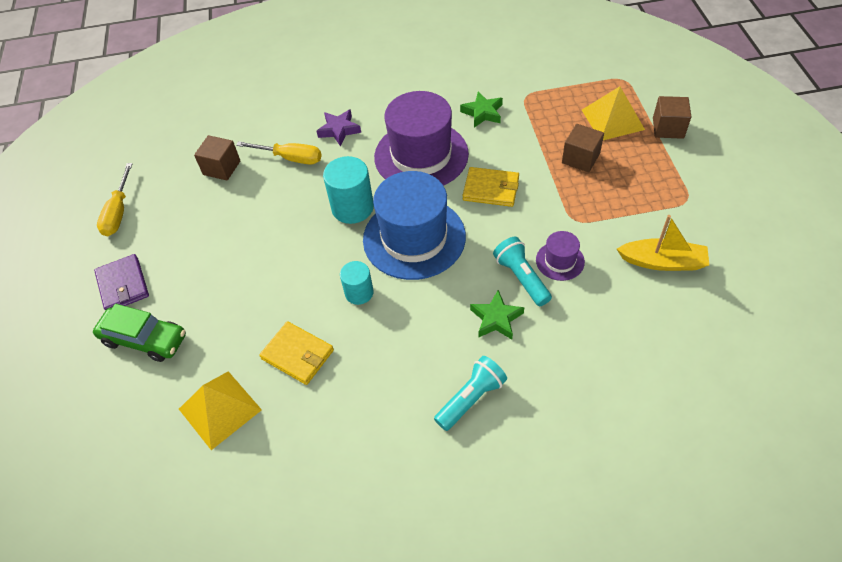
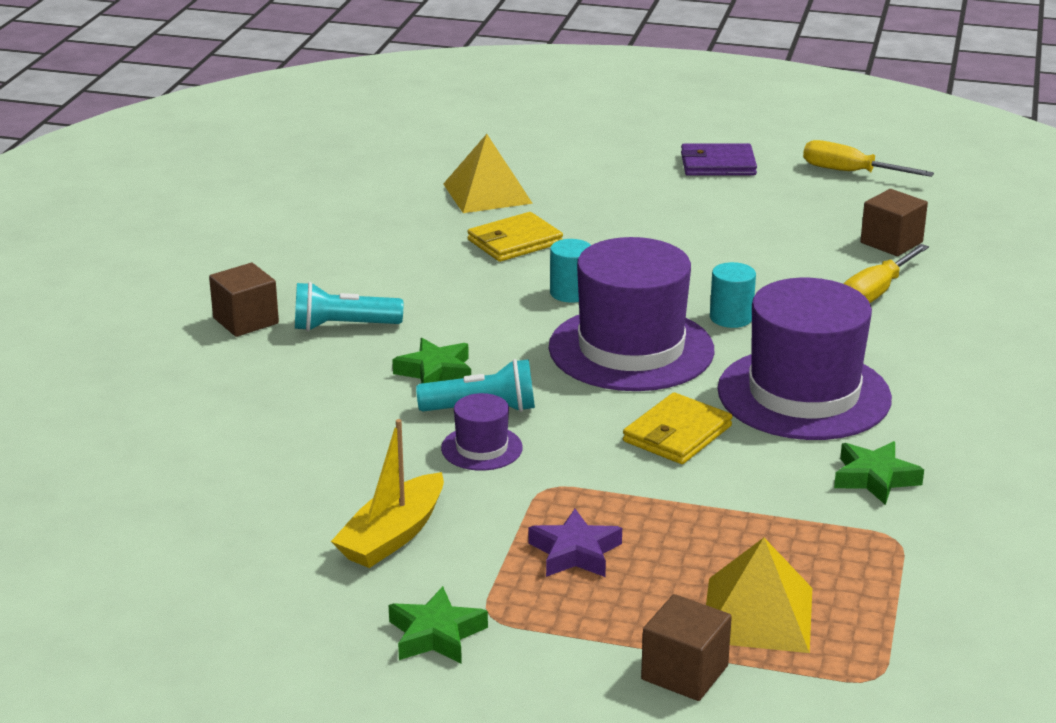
camera: 110 degrees right, 25 degrees down
green car [93,304,186,362] -> none
purple star [317,109,361,146] -> purple star moved to [528,509,622,577]
turquoise cylinder [323,156,374,224] -> turquoise cylinder [710,262,756,328], size x0.62
blue hat [363,171,466,280] -> purple hat [549,237,714,391]
turquoise flashlight [434,356,507,431] -> turquoise flashlight turned 105 degrees clockwise [295,282,403,331]
brown cube [562,124,604,172] -> brown cube moved to [209,263,279,337]
none -> green star [389,586,488,664]

